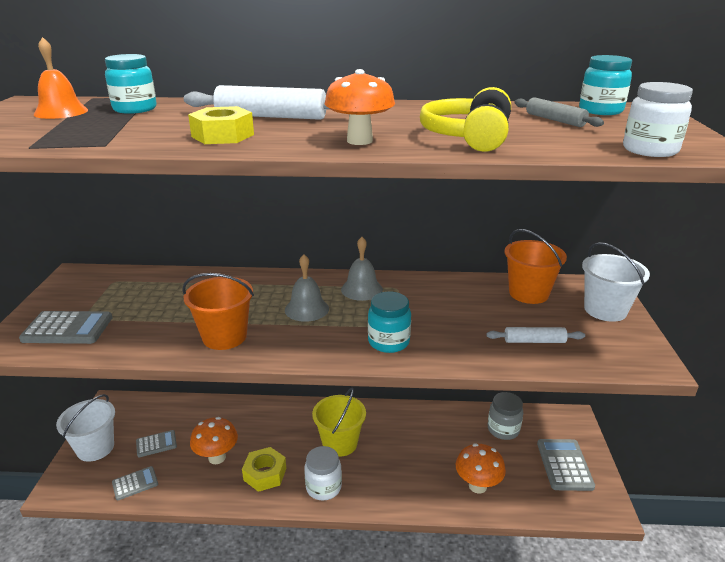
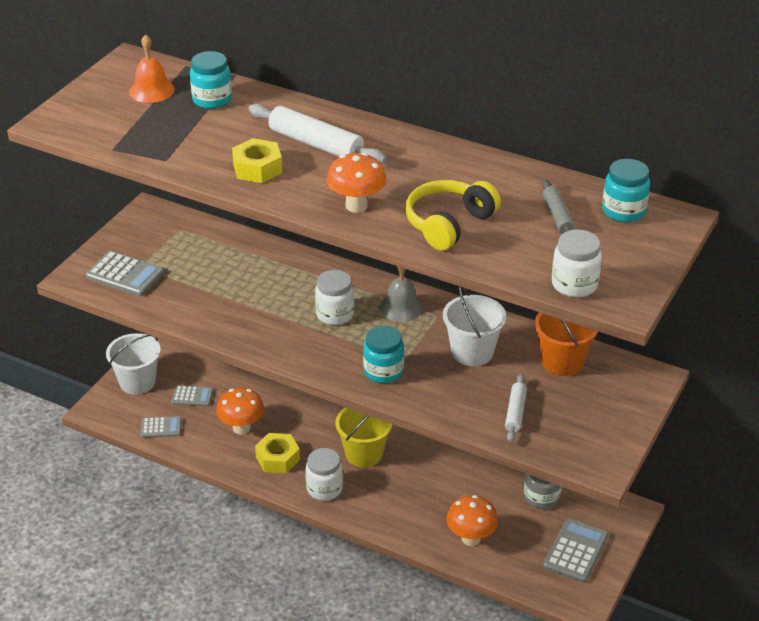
camera: 25 degrees right, 10 degrees up
orange bucket [182,273,254,350] -> none
grey bell [285,254,329,322] -> white jar [315,270,354,325]
white rolling pin [486,327,585,343] -> white rolling pin turned 75 degrees clockwise [505,374,527,442]
white bucket [582,242,650,322] -> white bucket moved to [443,286,507,366]

